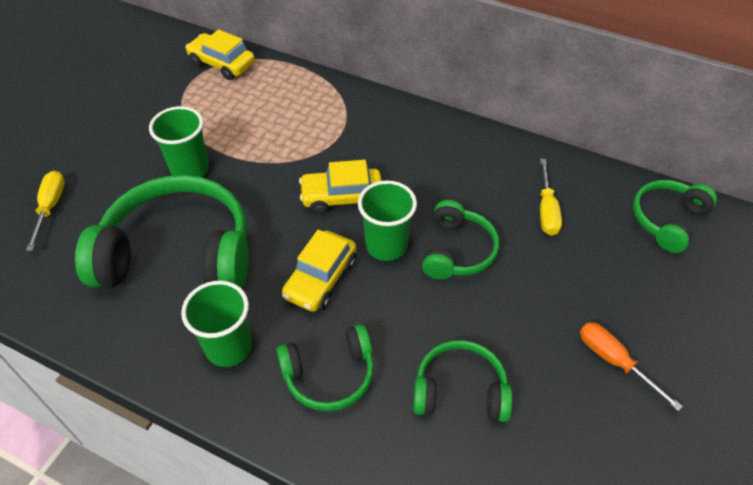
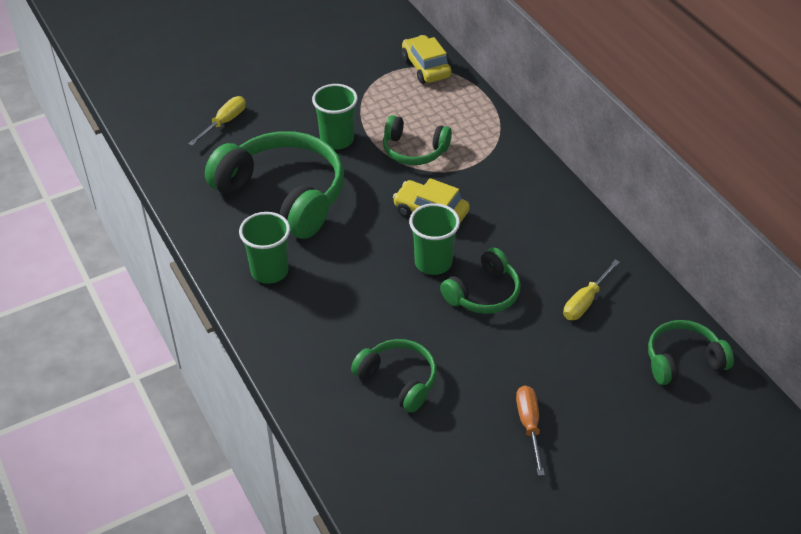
camera: 35 degrees right, 5 degrees down
green headphones [276,324,374,411] -> green headphones moved to [383,115,452,165]
yellow car [282,230,357,312] -> none

